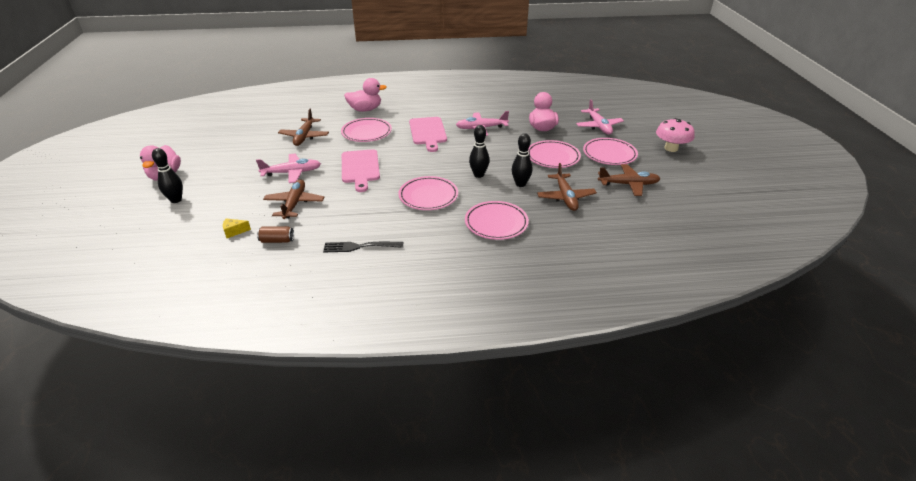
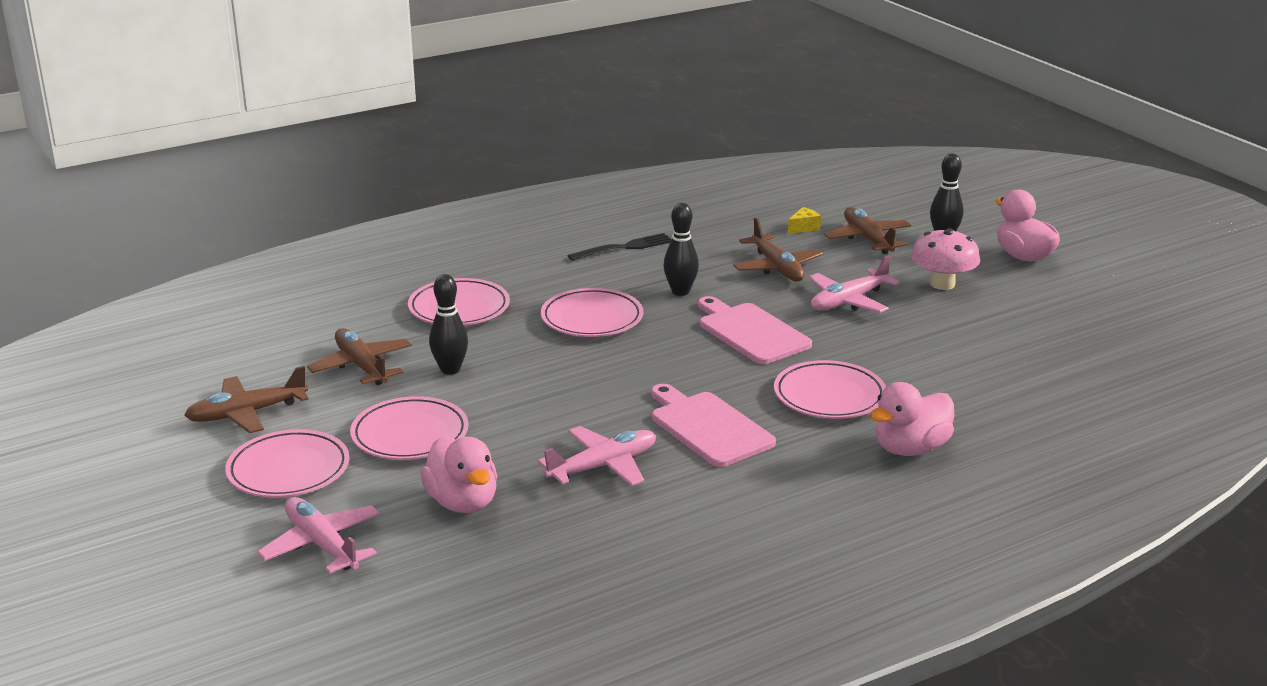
camera: 155 degrees right, 10 degrees down
brown can [257,226,294,243] -> none
brown plane [278,109,329,146] -> brown plane moved to [824,207,911,254]
black bowling pin [469,125,489,178] -> black bowling pin moved to [663,203,699,296]
pink mushroom [656,118,695,152] -> pink mushroom moved to [911,228,980,290]

